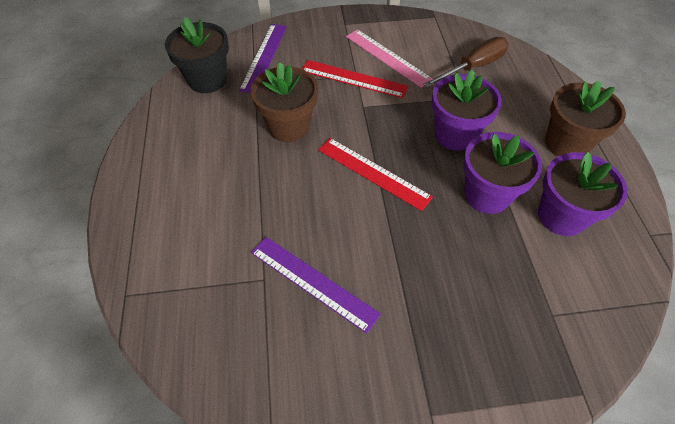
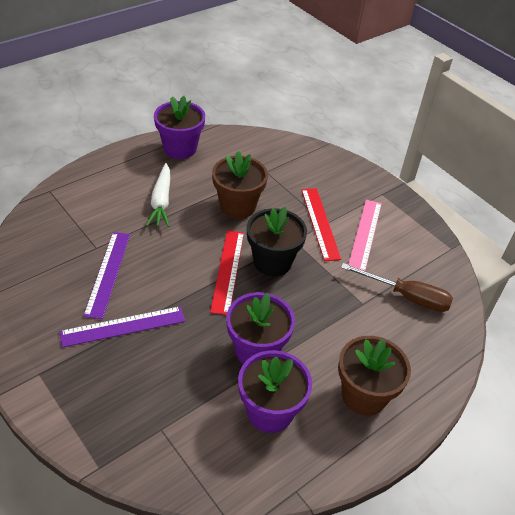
camera: 55 degrees right, 10 degrees down
black flower pot [165,17,229,93] -> black flower pot moved to [247,207,307,276]
purple ruler [239,24,287,93] -> purple ruler moved to [59,306,185,348]
purple flower pot [432,70,502,150] -> purple flower pot moved to [154,96,205,159]
none -> white carrot [146,163,170,227]

